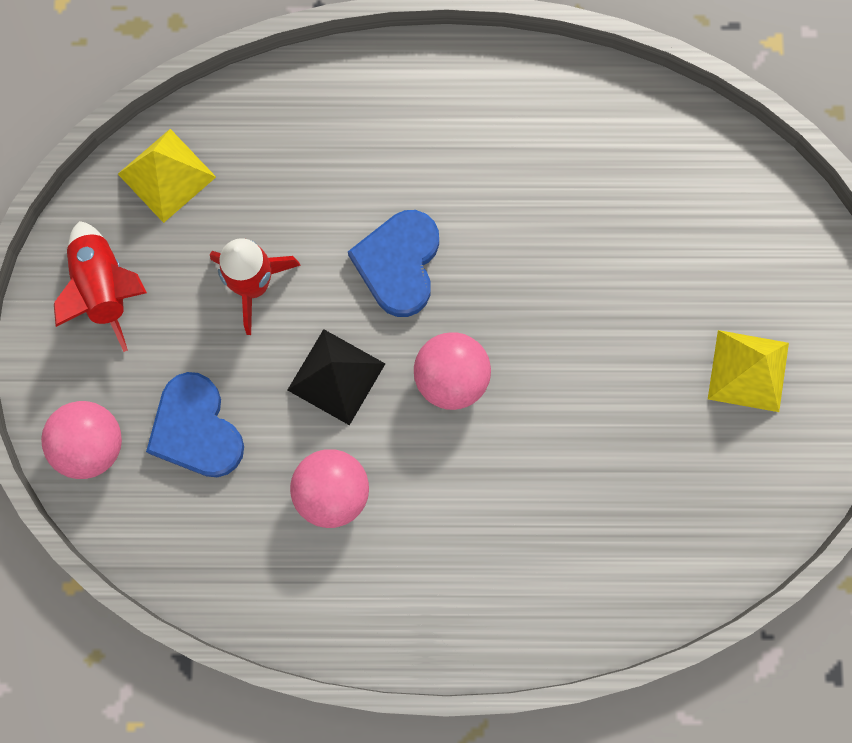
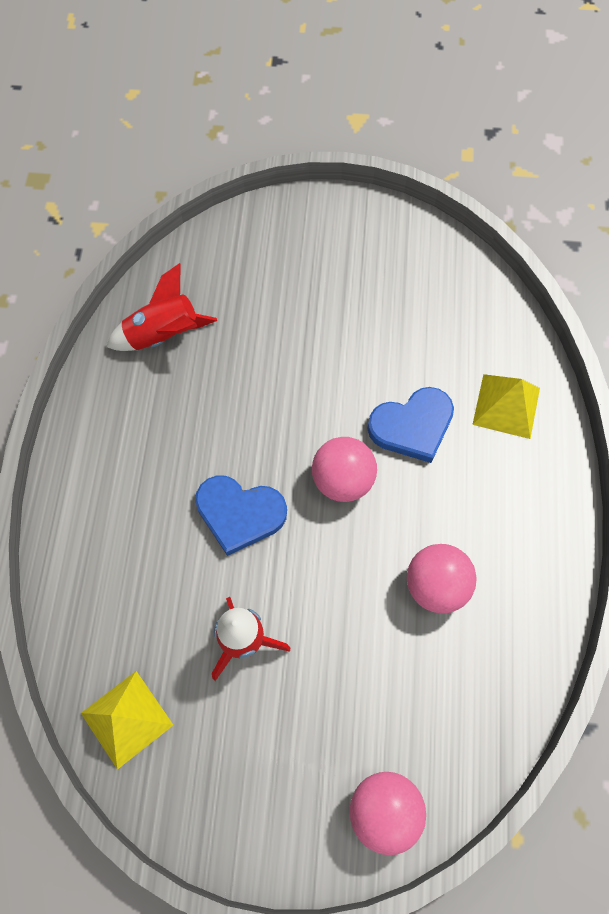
camera: 85 degrees left, 10 degrees down
red rocket [54,221,147,352] -> red rocket moved to [106,263,217,351]
blue heart [146,372,244,477] -> blue heart moved to [367,387,454,463]
black pyramid [288,329,385,425] -> none
yellow pyramid [708,330,789,412] -> yellow pyramid moved to [472,374,540,439]

